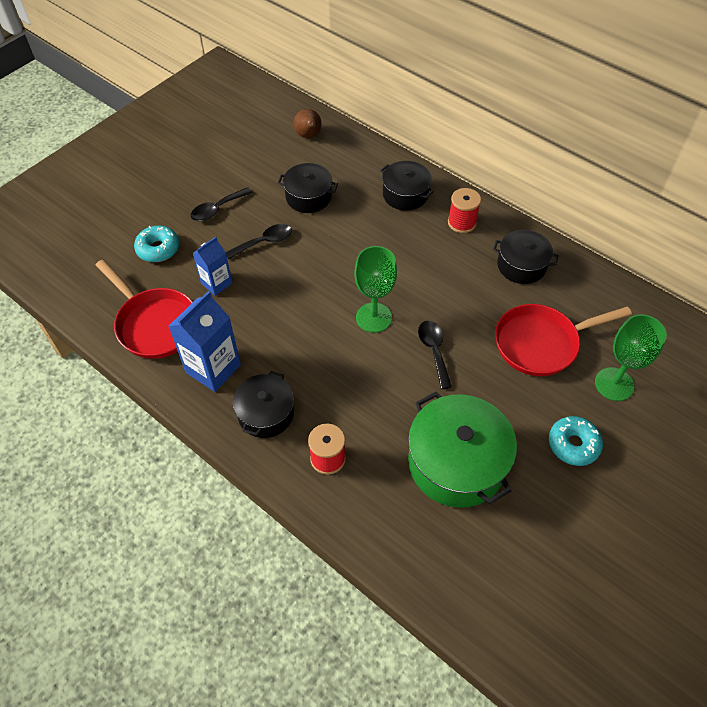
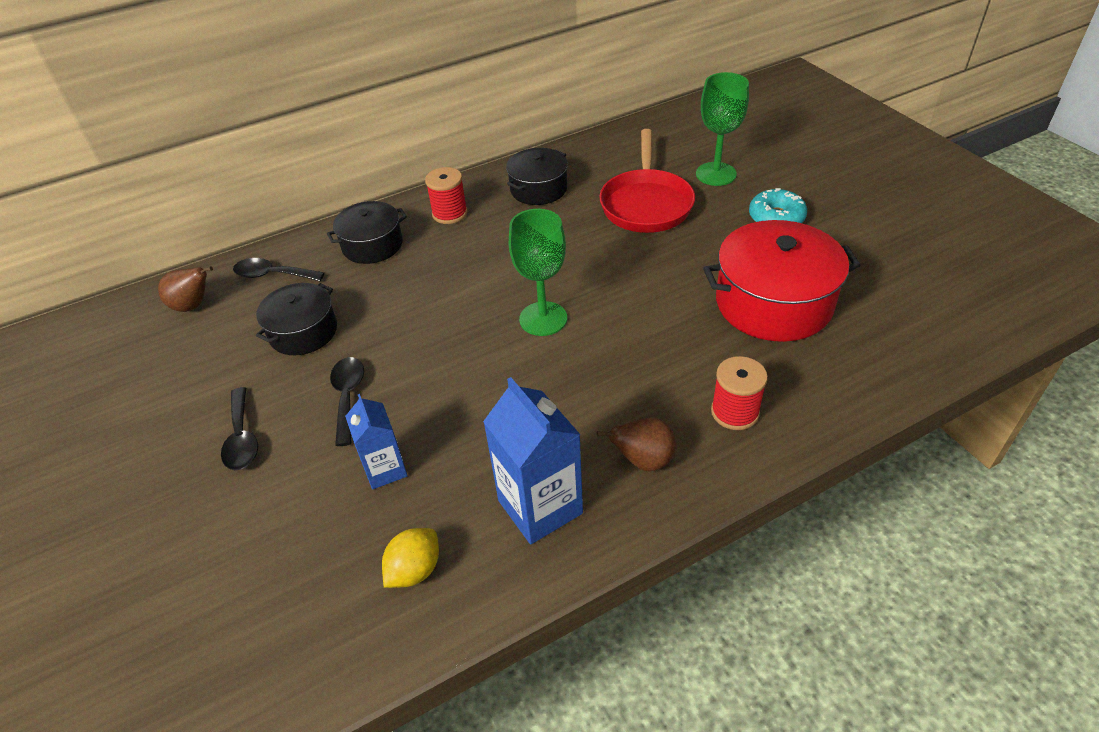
camera: 65 degrees left, 10 degrees down
red pan [96,260,193,359] -> yellow lemon [382,528,439,588]
turquoise donut [134,226,179,262] -> none
black pot [233,371,294,438] -> brown pear [597,417,676,471]
green pot [408,392,517,508] -> red pot [703,220,861,342]
black spoon [418,321,452,389] -> black spoon moved to [233,258,324,281]

